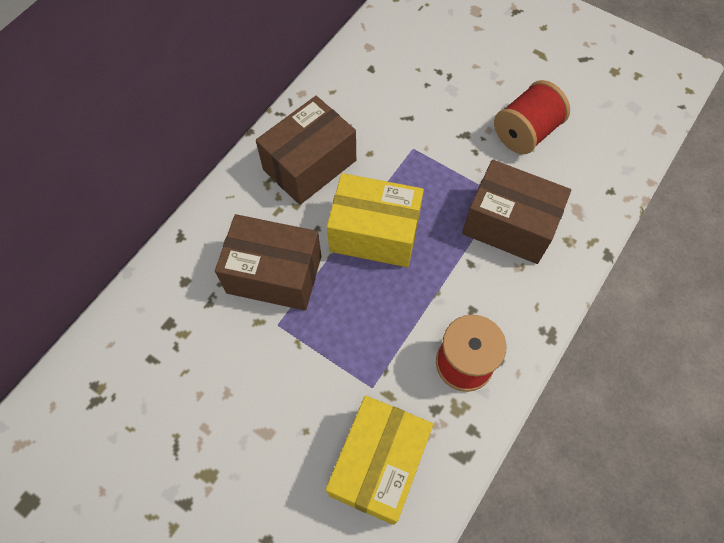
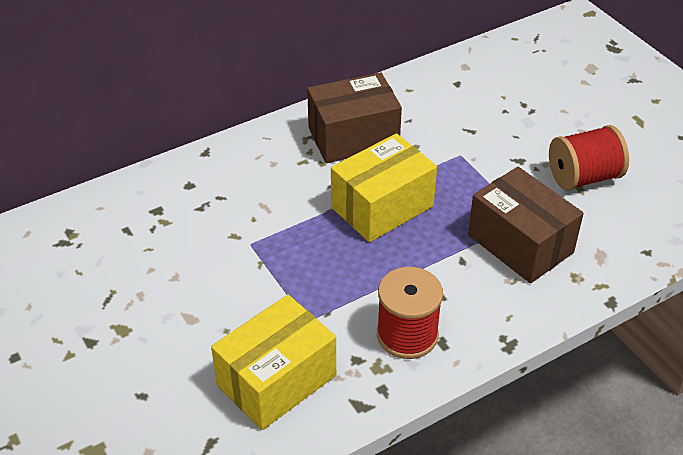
camera: 25 degrees right, 20 degrees down
brown box [215,214,321,310] -> none
yellow box [327,173,424,267] -> yellow box turned 75 degrees counterclockwise [331,133,437,242]

